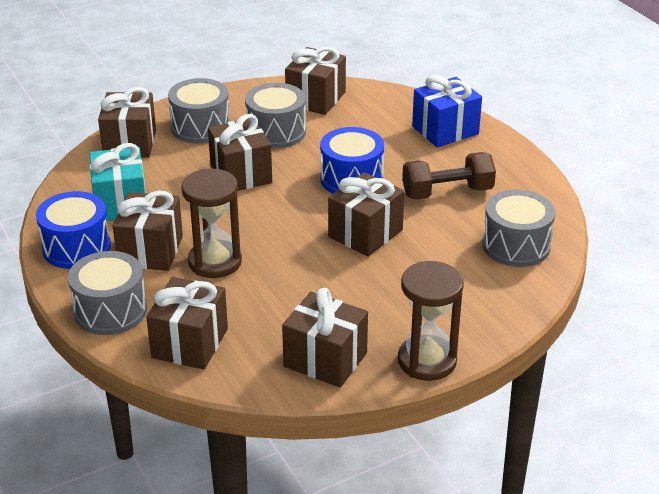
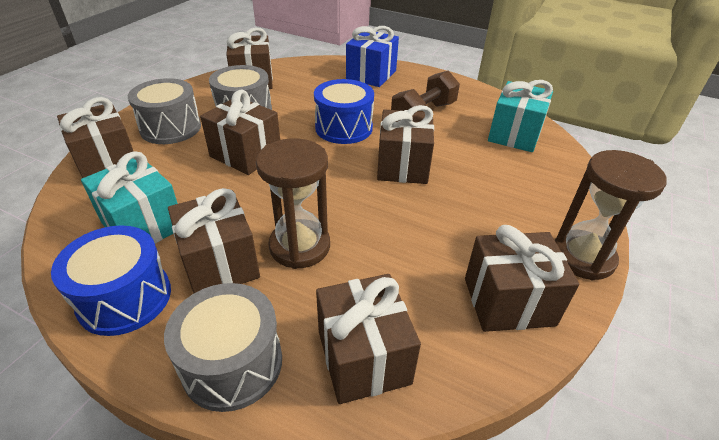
camera: 35 degrees left, 5 degrees up
grey drum [482,190,555,267] -> turquoise gift [488,80,553,152]

